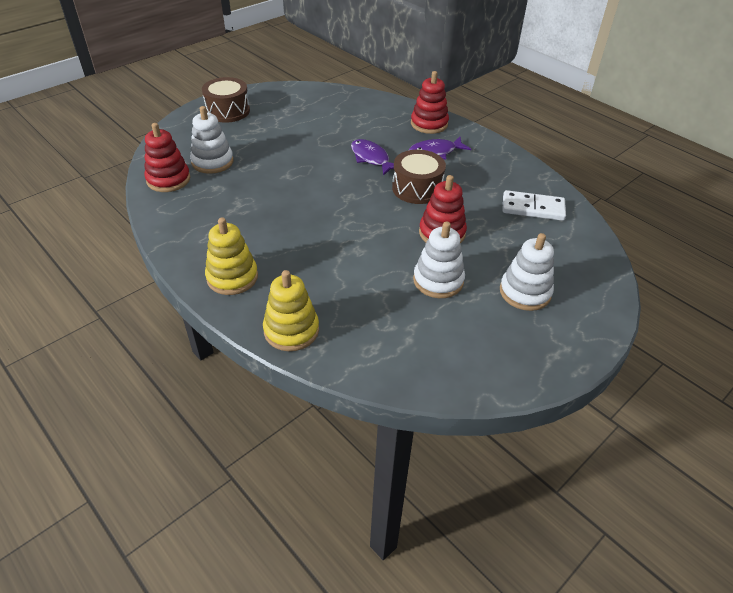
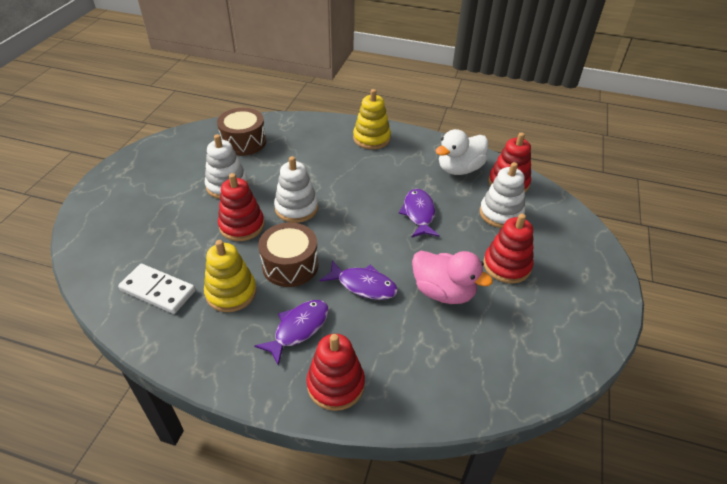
camera: 150 degrees right, 0 degrees up
brown drum [202,77,250,123] -> brown drum moved to [217,108,266,156]
yellow stacking toy [263,270,319,351] -> yellow stacking toy moved to [204,240,256,312]
white stacking toy [500,233,554,311] -> white stacking toy moved to [274,156,318,223]
white domino [502,190,566,221] -> white domino turned 45 degrees clockwise [118,264,196,314]
none -> purple fish [399,189,440,238]
none -> pink duck [412,251,493,304]
none -> white duck [436,129,488,175]
none -> red stacking toy [483,214,533,284]

